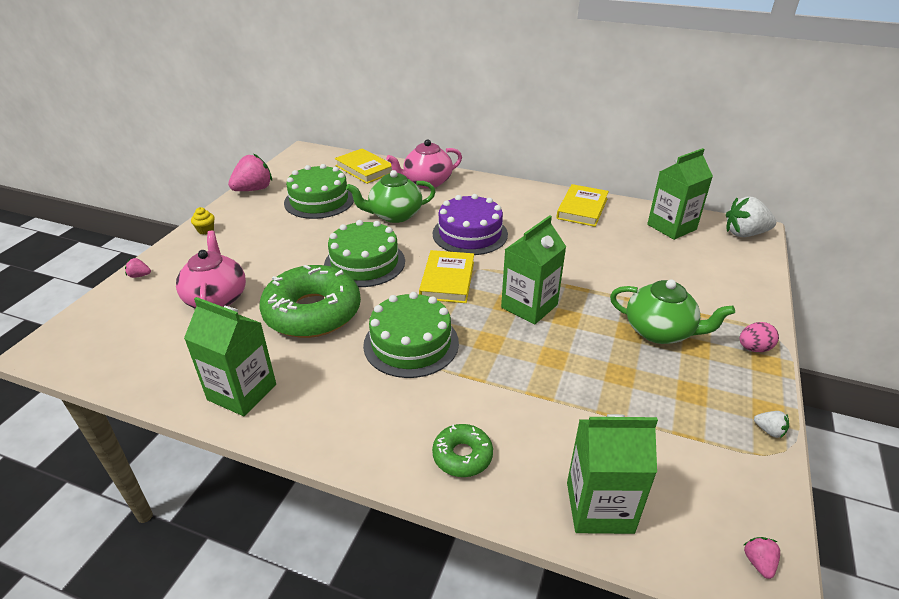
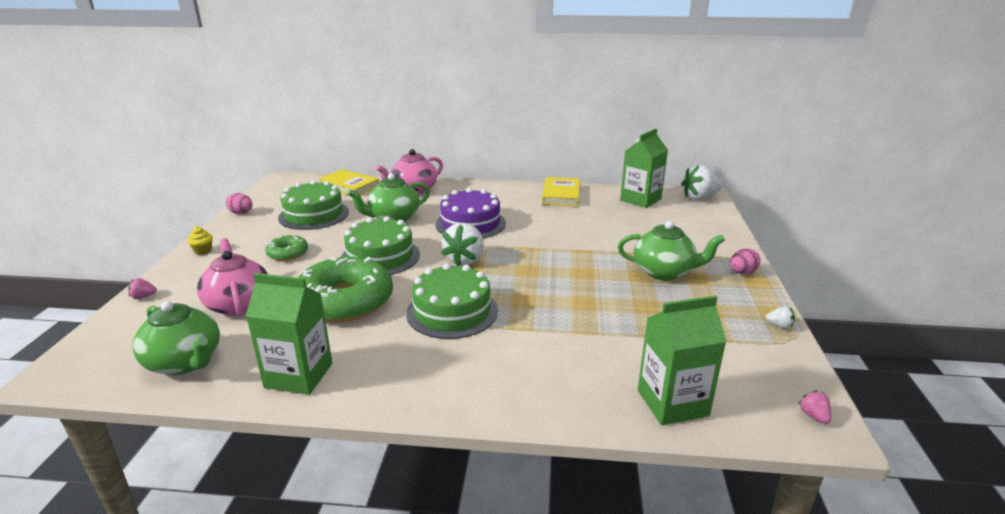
camera: 15 degrees left, 10 degrees down
pink strawberry [228,153,272,191] -> pink egg [226,193,253,214]
yellow book [419,250,474,303] -> white strawberry [441,223,484,266]
green donut [432,424,493,477] -> green donut moved to [265,235,308,261]
green carton [501,215,566,325] -> none
none -> green teapot [132,301,220,375]

